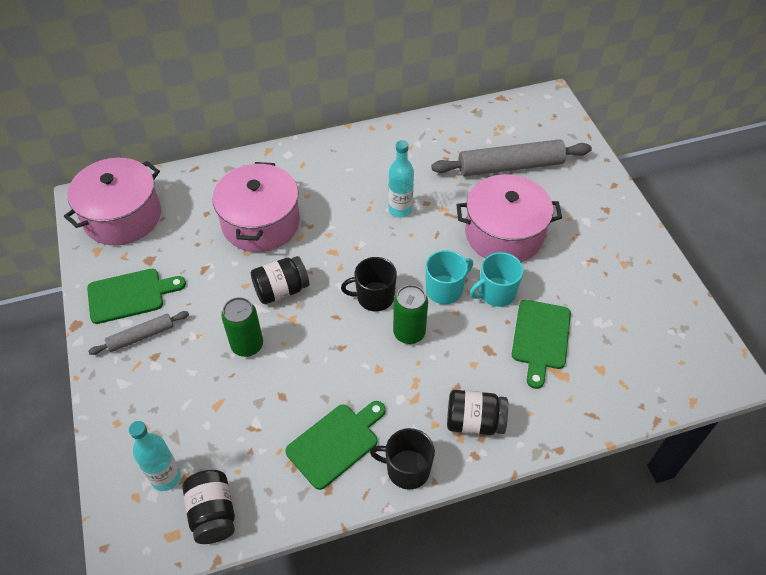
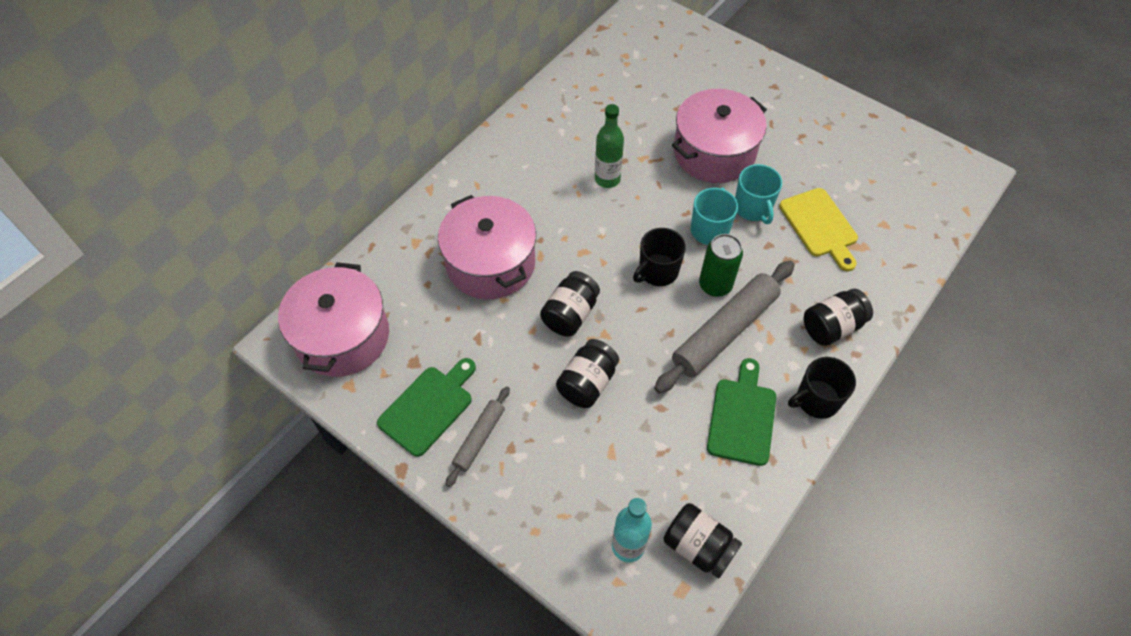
camera: 35 degrees left, 5 degrees up
green can [222,297,263,357] -> black jar [556,339,619,408]
turquoise bottle [388,140,414,218] -> green bottle [595,104,624,188]
grey rolling pin [431,139,592,176] -> grey rolling pin moved to [654,261,795,394]
turquoise mug [470,252,523,307] -> turquoise mug turned 45 degrees counterclockwise [735,164,782,224]
green cutting board [512,300,571,389] -> yellow cutting board [779,188,858,271]

